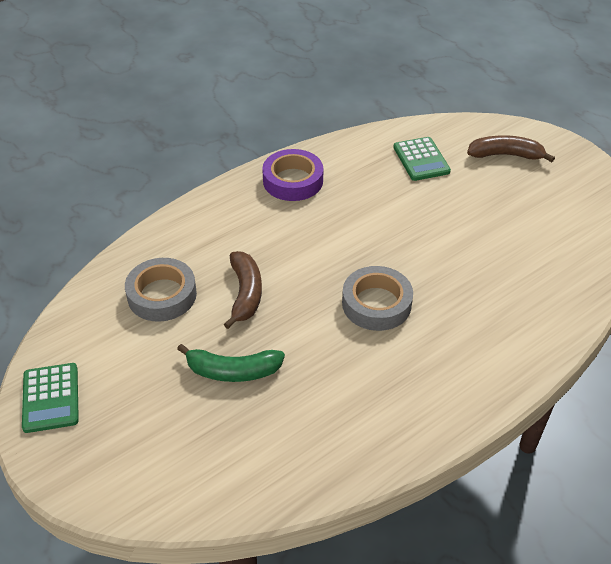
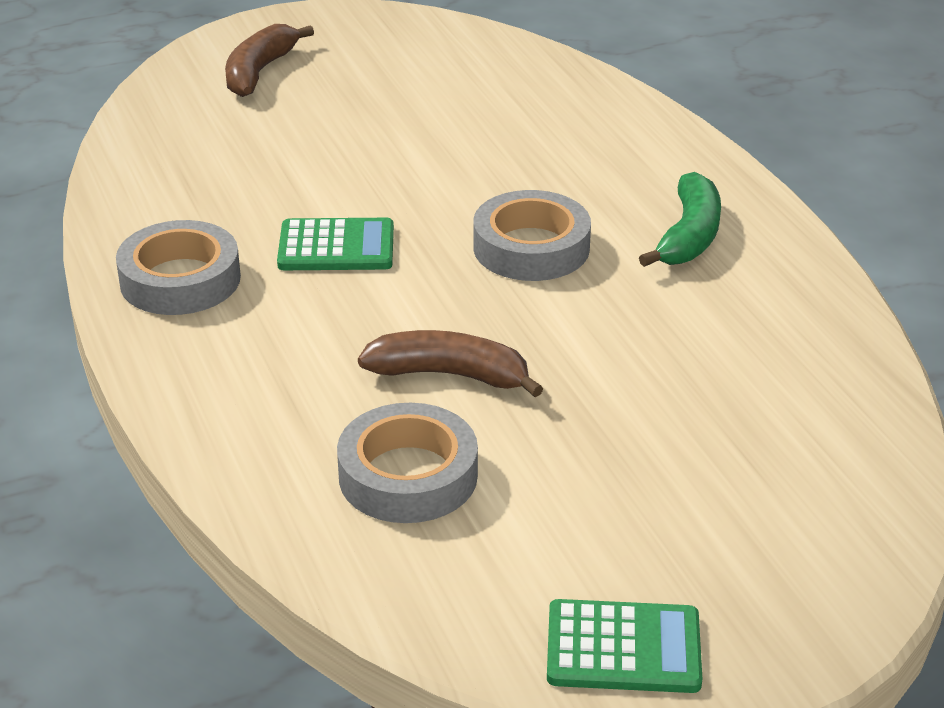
camera: 75 degrees left, 10 degrees down
green banana [177,344,285,382] -> green banana moved to [639,172,721,267]
purple tape [262,149,323,201] -> grey tape [116,220,241,315]
green calculator [393,137,451,181] -> green calculator moved to [277,218,394,270]

